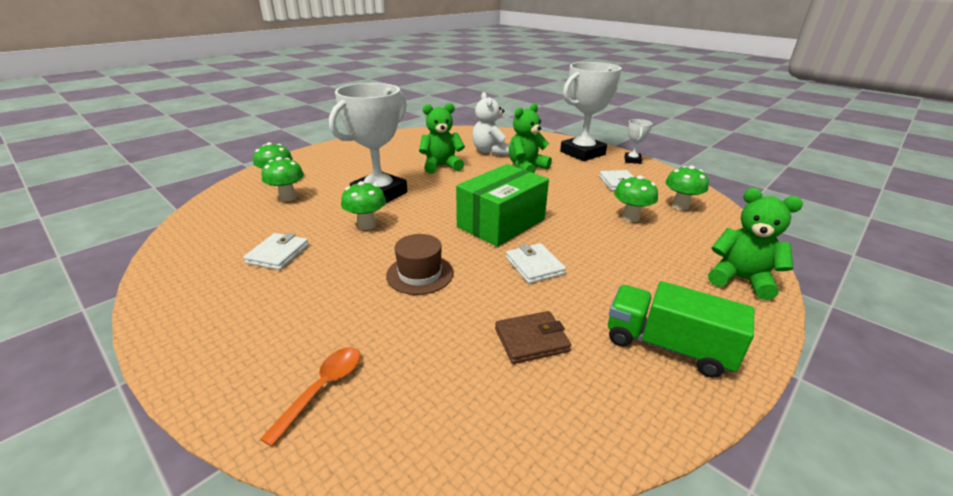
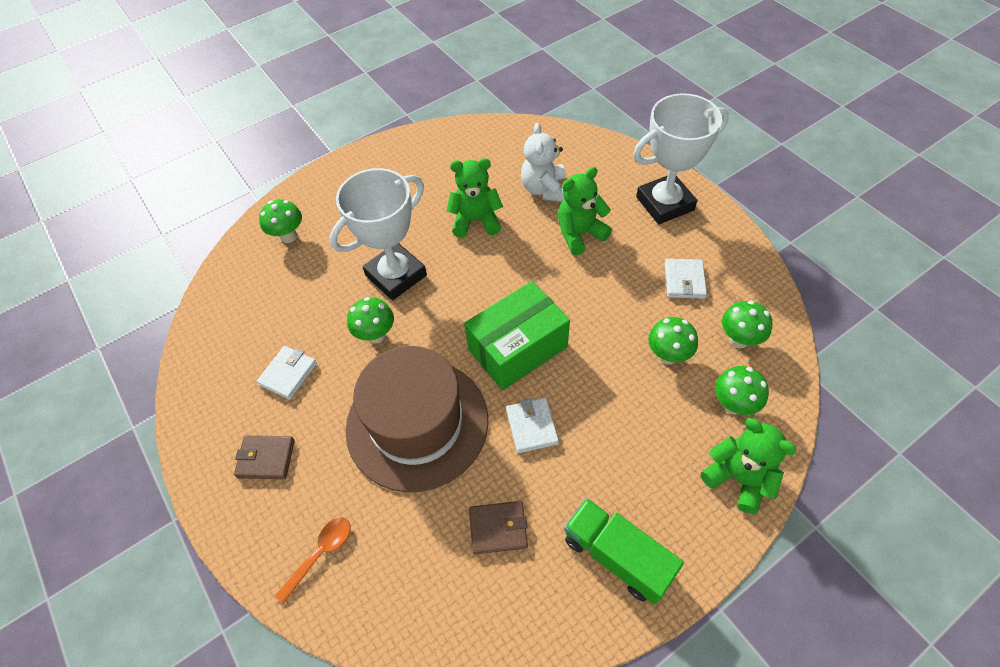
camera: 15 degrees right, 25 degrees up
green mushroom [262,157,304,202] -> green mushroom moved to [715,366,769,415]
brown hat [386,234,453,295] -> brown hat [346,346,488,493], size x2.19
white trophy [624,119,652,164] -> none
none -> brown wallet [234,436,294,479]

